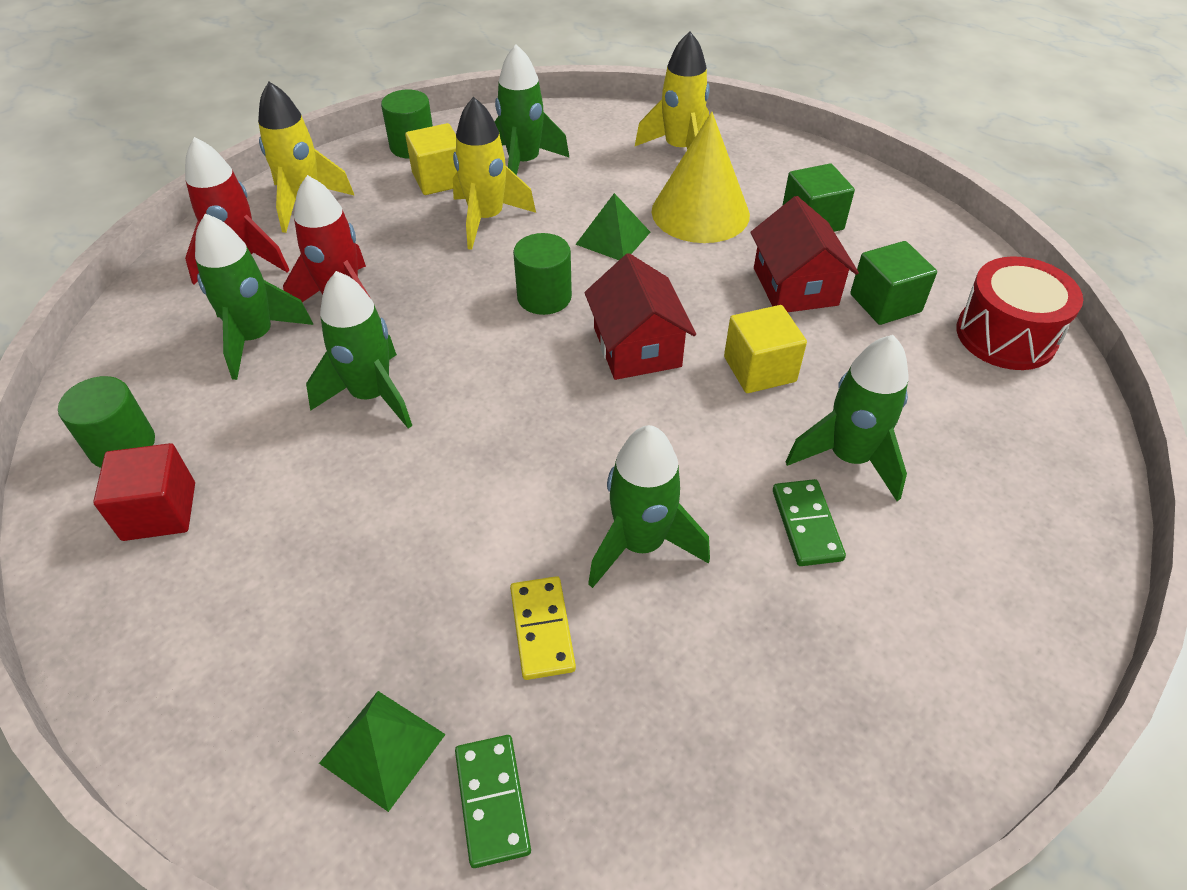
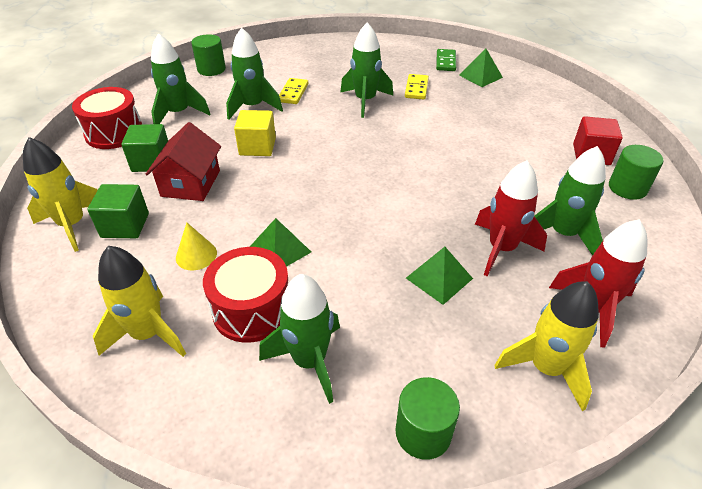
camera: 160 degrees left, 5 degrees down
green rocket [306,271,412,429] -> green rocket moved to [151,33,210,124]
yellow cube [405,123,457,195] -> none
yellow rocket [453,97,536,250] -> yellow rocket moved to [23,137,98,252]
green cylinder [513,233,572,315] -> green cylinder moved to [191,34,226,76]
red house [584,253,696,380] -> none
yellow cone [652,112,750,243] -> yellow cone [176,223,217,270], size x0.48
green domino [773,479,846,566] -> yellow domino [279,78,308,104]
none -> red drum [203,247,288,343]
none -> green pyramid [406,247,473,305]

